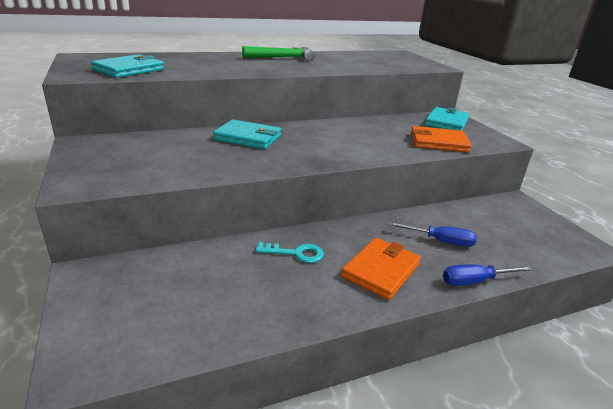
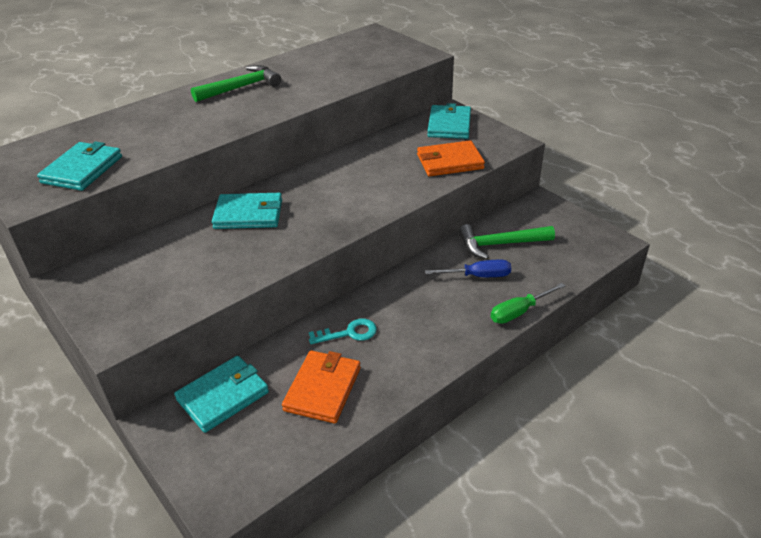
camera: 15 degrees left, 10 degrees up
orange wallet [341,238,421,300] -> orange wallet moved to [282,350,361,423]
blue screwdriver [443,264,533,286] -> green screwdriver [491,283,565,324]
none -> turquoise wallet [174,356,269,433]
none -> green hammer [459,224,555,259]

